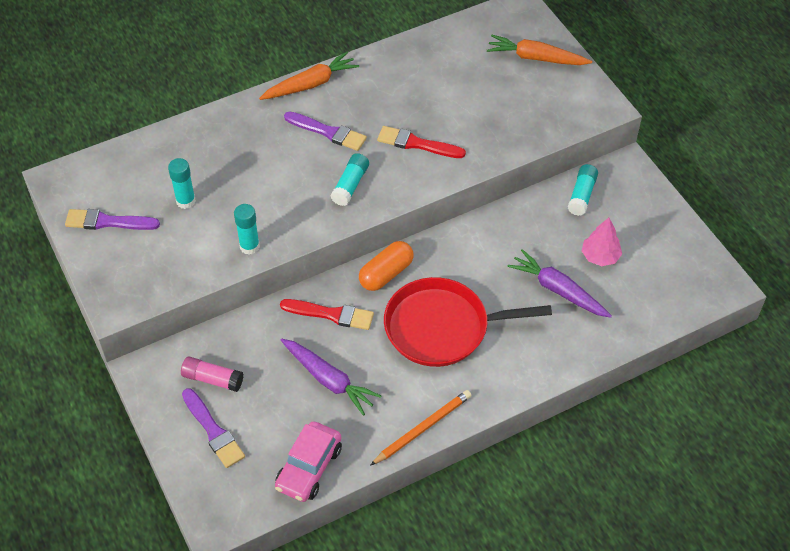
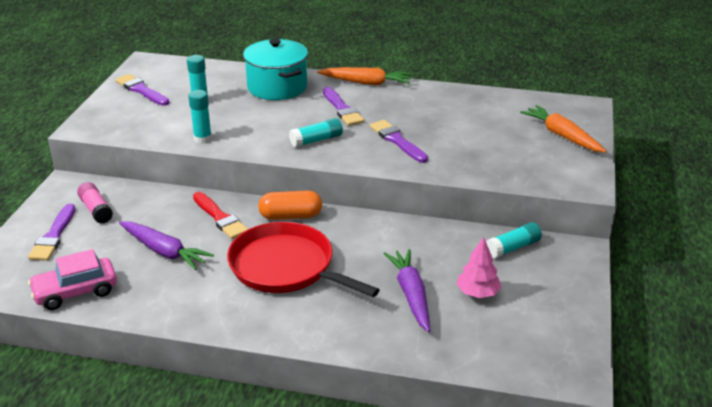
camera: 40 degrees right, 20 degrees down
purple carrot [280,339,381,416] -> purple carrot turned 45 degrees counterclockwise [119,222,214,270]
orange pencil [370,390,472,466] -> none
red brush [377,126,466,158] -> purple brush [370,120,428,163]
none -> turquoise pot [243,39,308,100]

